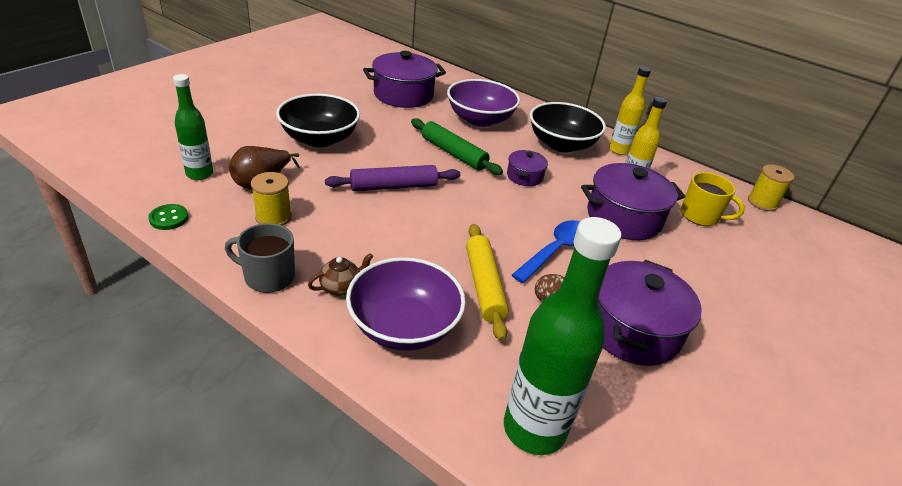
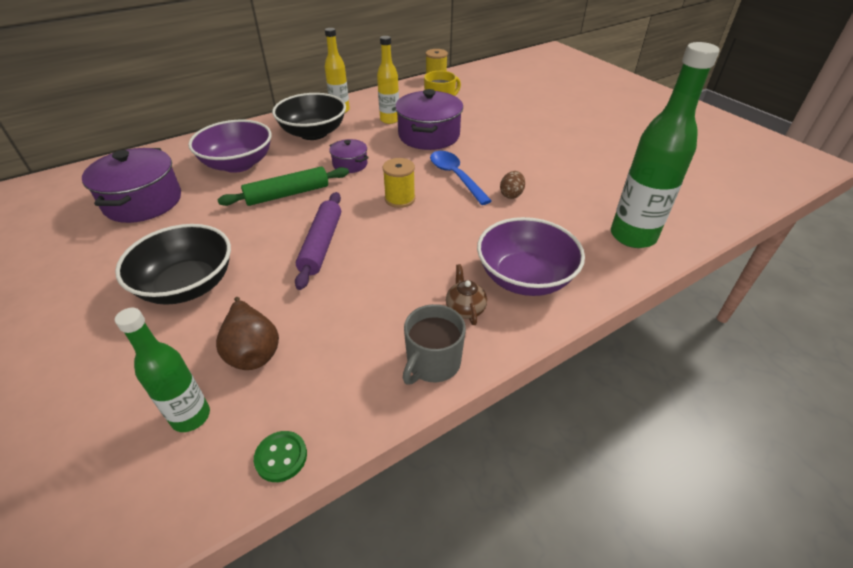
camera: 65 degrees left, 5 degrees up
yellow spool [251,172,292,226] -> yellow spool moved to [383,158,415,208]
yellow rolling pin [466,224,509,341] -> none
purple pot [598,260,702,366] -> none

